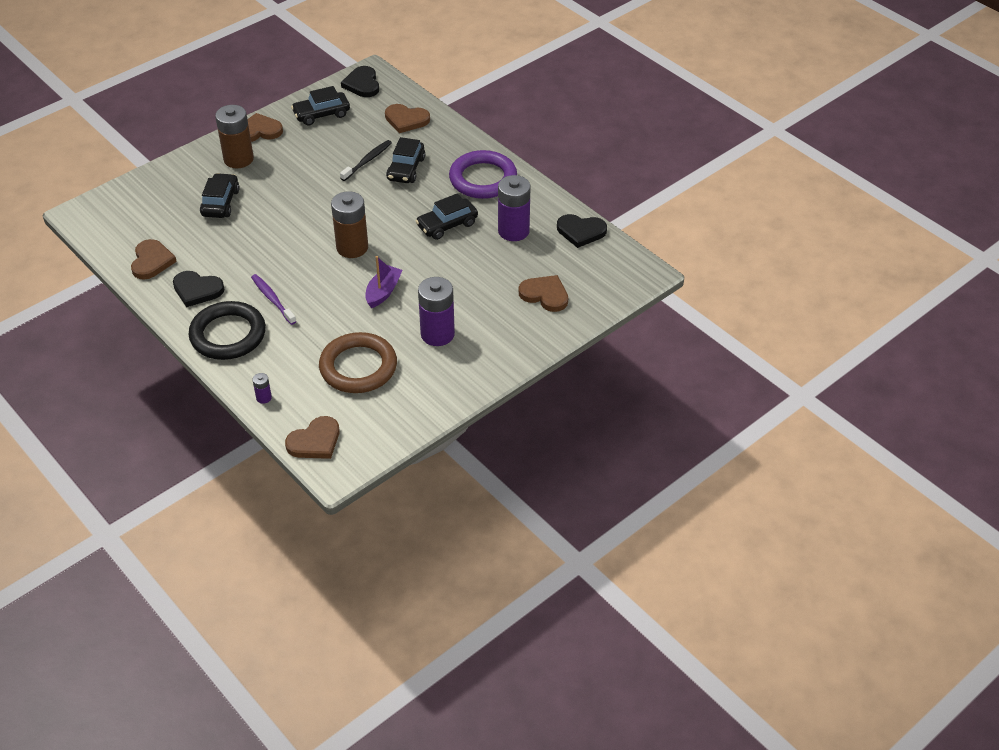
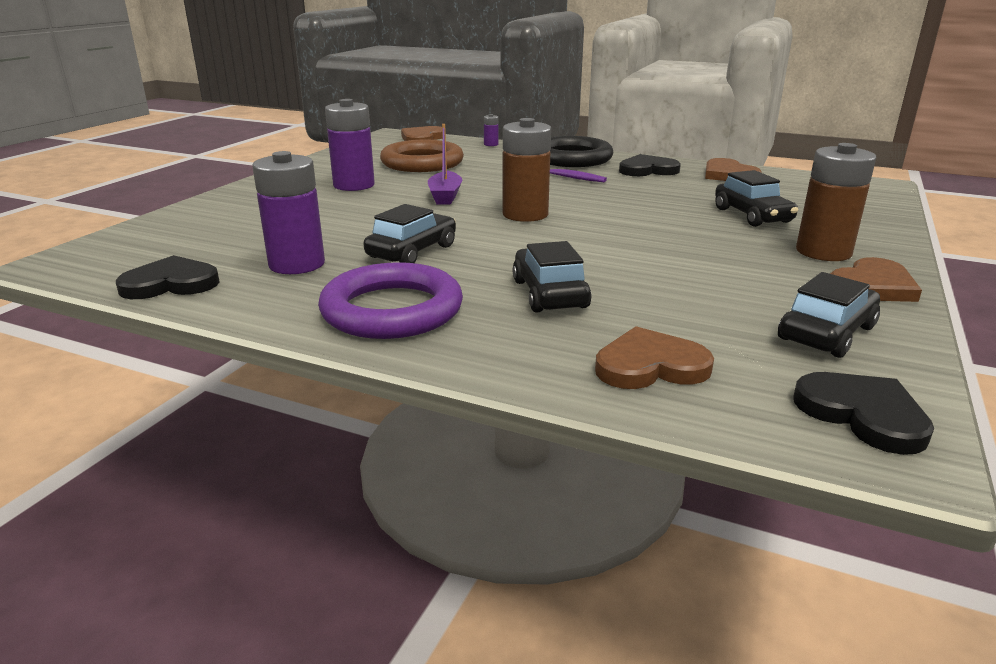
camera: 155 degrees right, 20 degrees down
black toothbrush [340,140,392,181] -> none
brown heart [519,275,568,312] -> none

